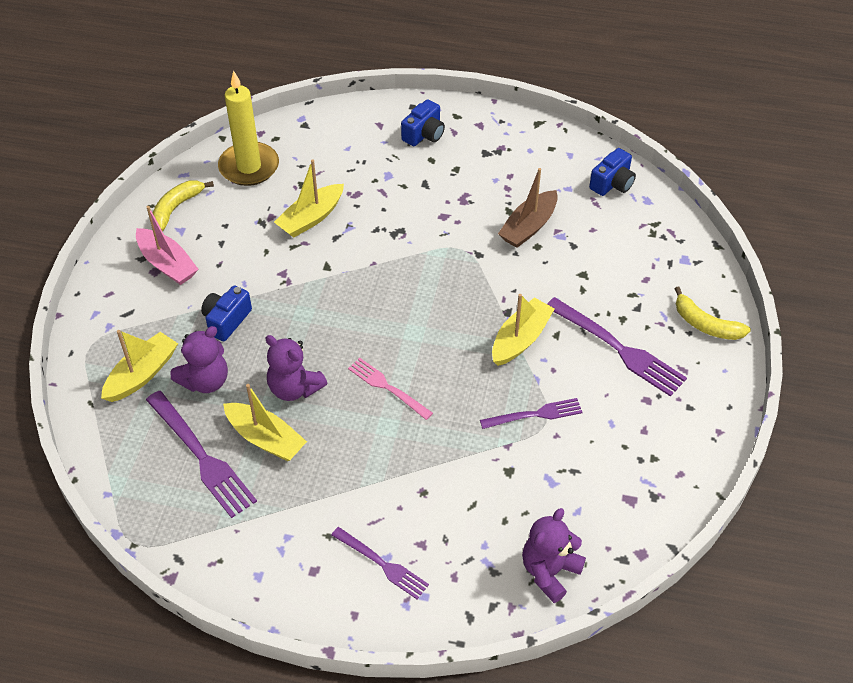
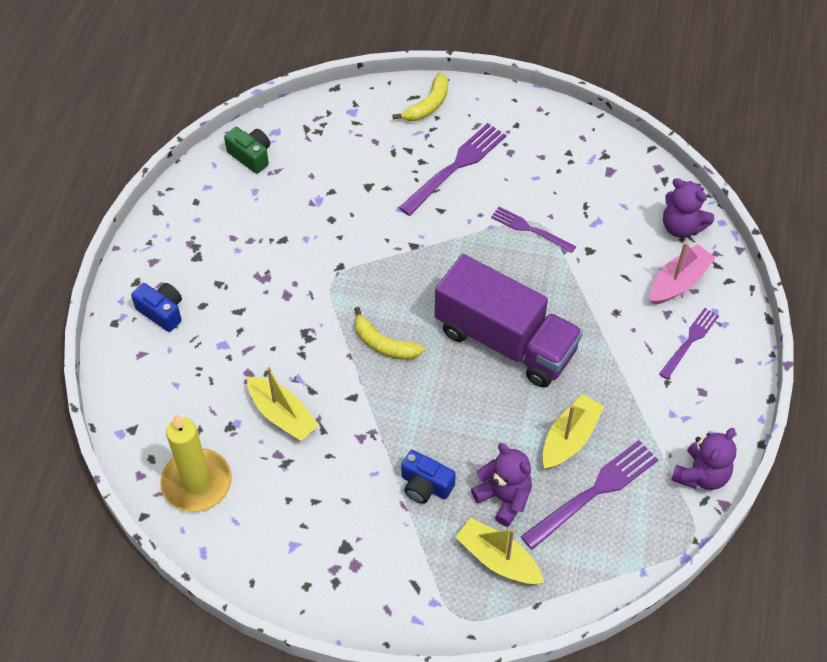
camera: 90 degrees left, 5 degrees up
pink boat [136,206,198,285] -> pink boat moved to [650,242,716,305]
yellow banana [153,180,214,231] -> yellow banana moved to [354,307,425,360]
purple teddy bear [265,335,327,401] -> purple teddy bear moved to [671,428,737,490]
pink fork [348,358,433,420] -> purple truck [435,254,583,388]
purple fork [480,398,583,429] -> purple fork turned 45 degrees counterclockwise [491,207,576,253]
yellow boat [492,294,555,366] -> none
brown boat [498,168,558,248] -> none
blue camera [589,148,636,196] -> green camera [224,127,270,174]

